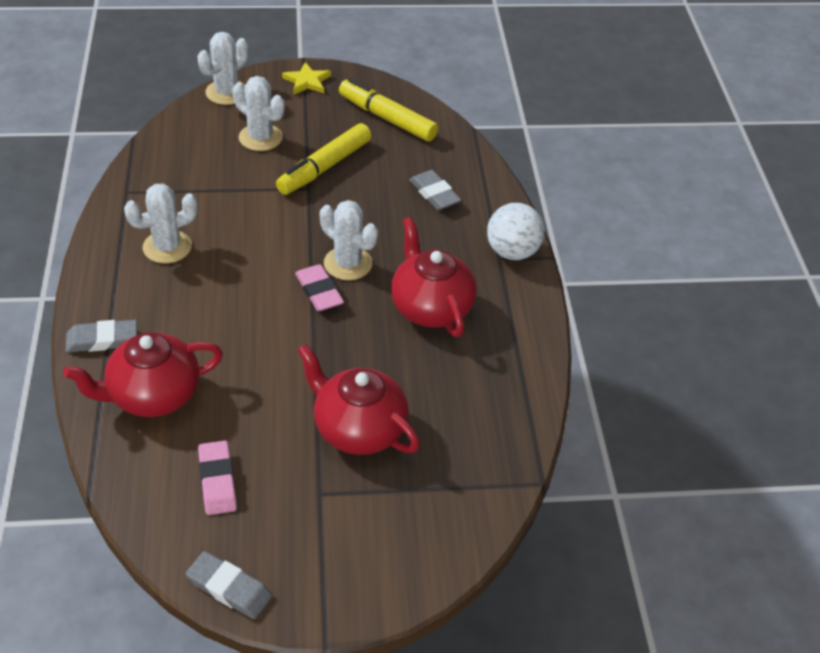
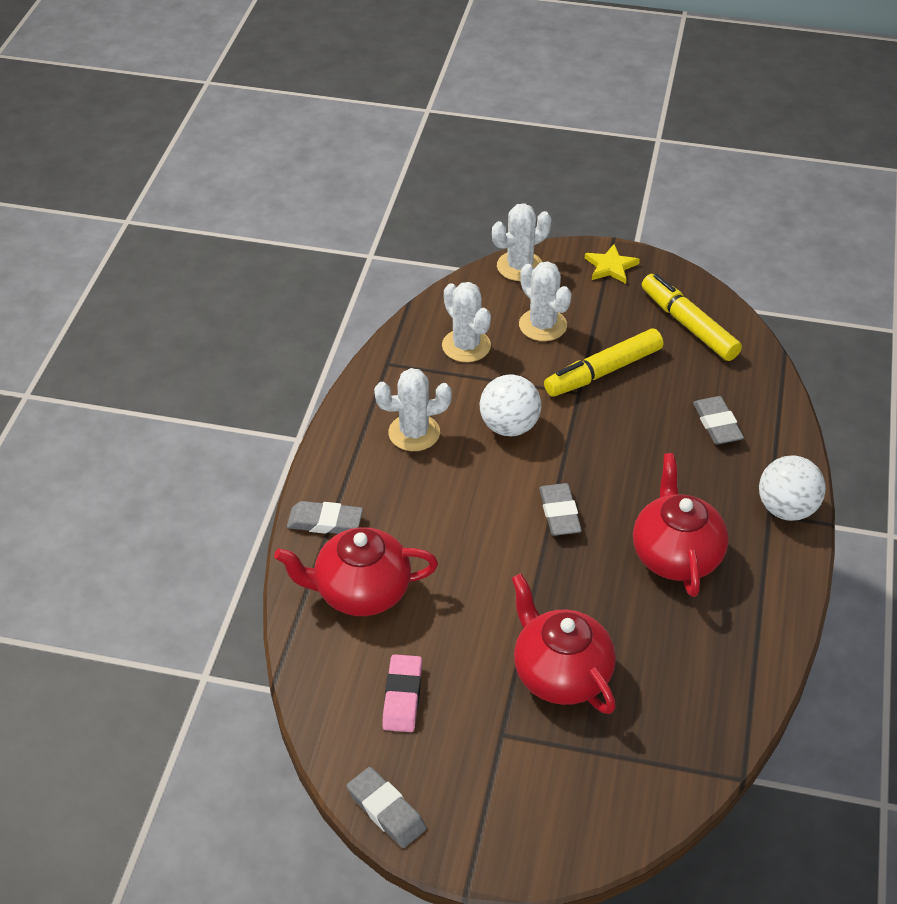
camera: 20 degrees right, 0 degrees up
pink eraser [295,264,344,311] -> grey eraser [539,483,582,536]
white cactus [320,200,378,280] -> white cactus moved to [442,282,491,362]
none -> white ball [479,374,541,436]

